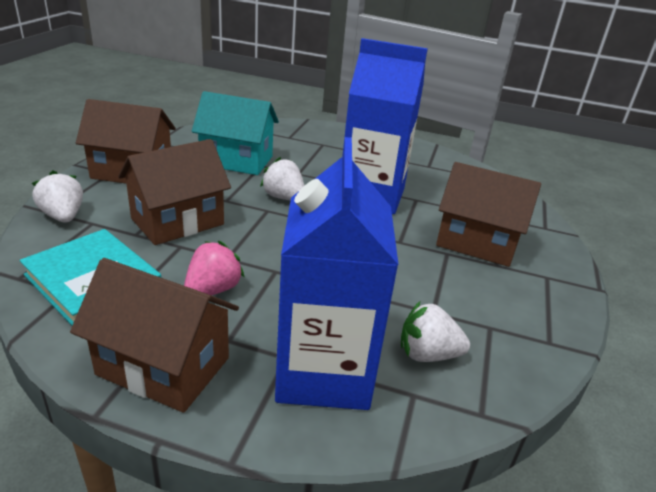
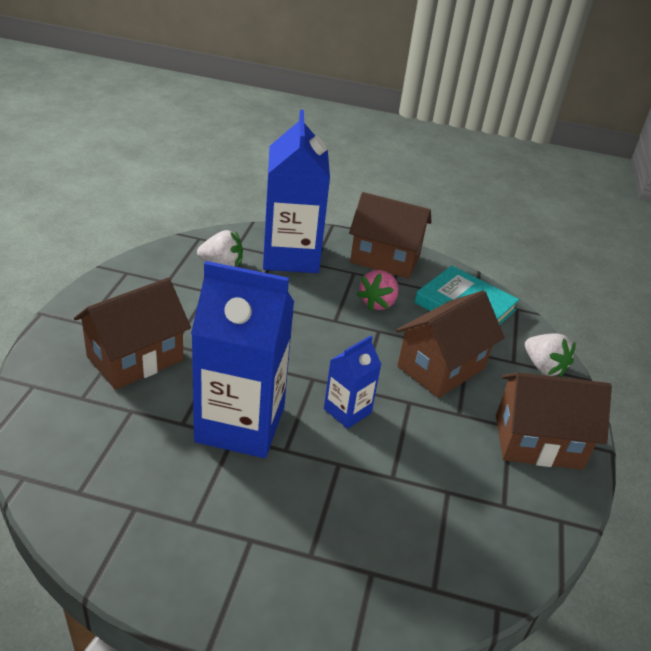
camera: 175 degrees right, 5 degrees up
turquoise house [192,91,279,175] -> none
white strawberry [260,157,304,201] -> blue carton [324,336,382,429]
brown house [436,162,541,267] -> brown house turned 60 degrees counterclockwise [74,278,191,390]

